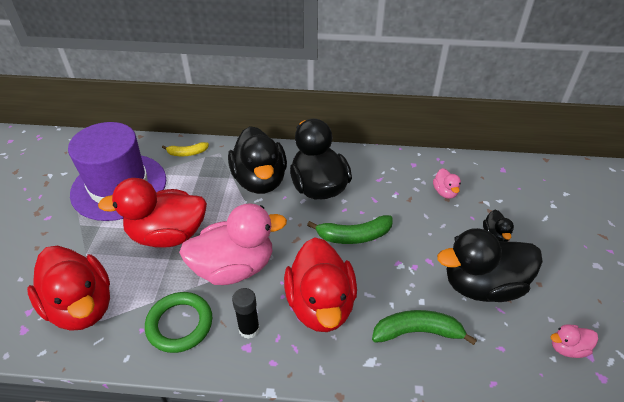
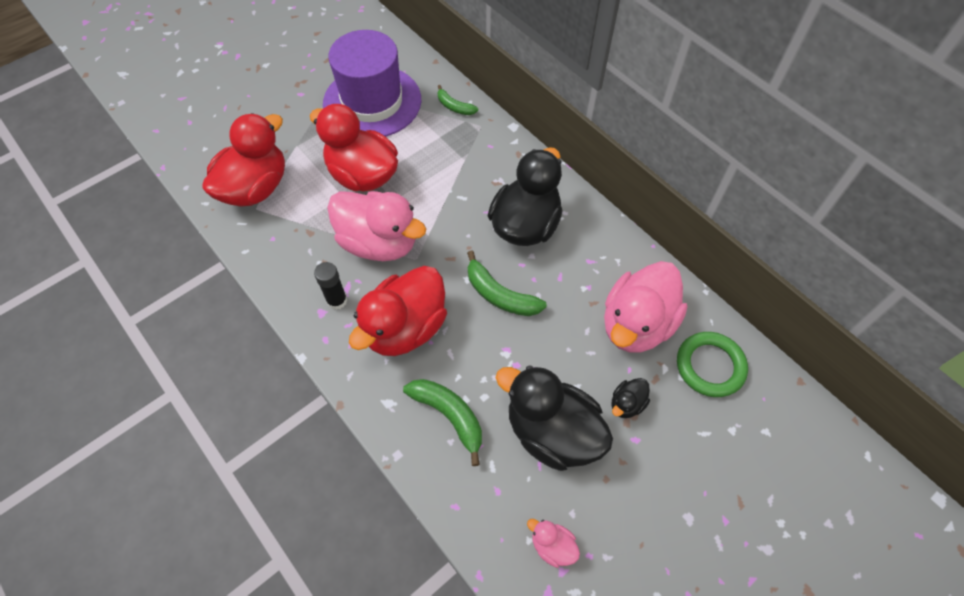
camera: 45 degrees right, 15 degrees up
red duck [27,246,110,331] -> red duck turned 150 degrees counterclockwise [202,113,285,207]
green ring [145,292,212,353] -> green ring moved to [677,332,748,397]
yellow banana [162,142,209,156] -> green banana [437,85,478,115]
black duck [228,126,287,194] -> none
pink duck [433,168,461,199] -> pink duck [604,261,688,353], size x2.29

